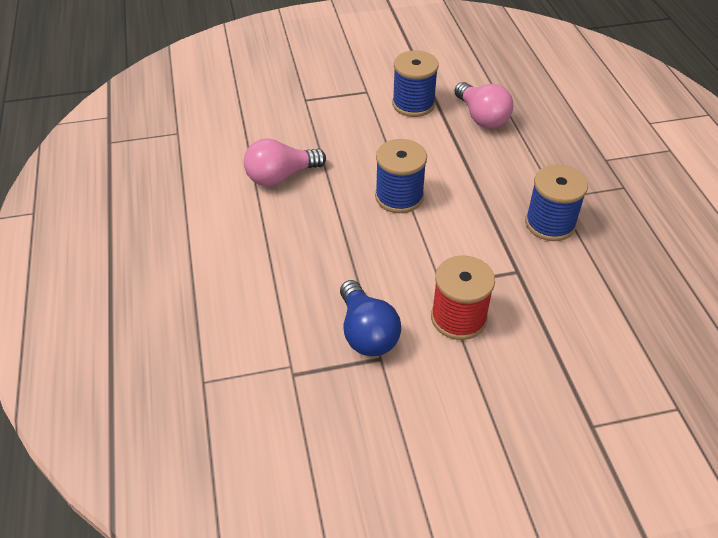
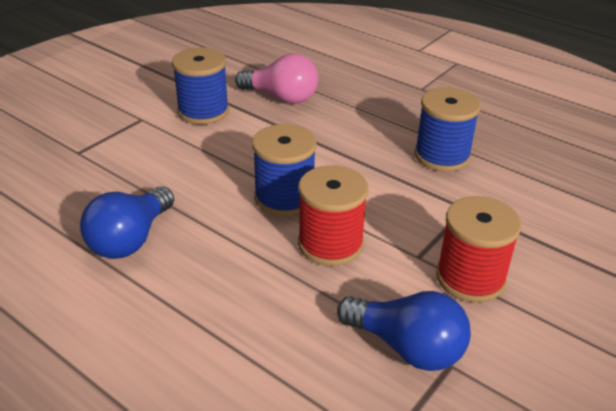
camera: 40 degrees left, 10 degrees down
pink light bulb [244,138,326,186] -> blue light bulb [80,186,174,259]
none -> red spool [298,165,369,266]

